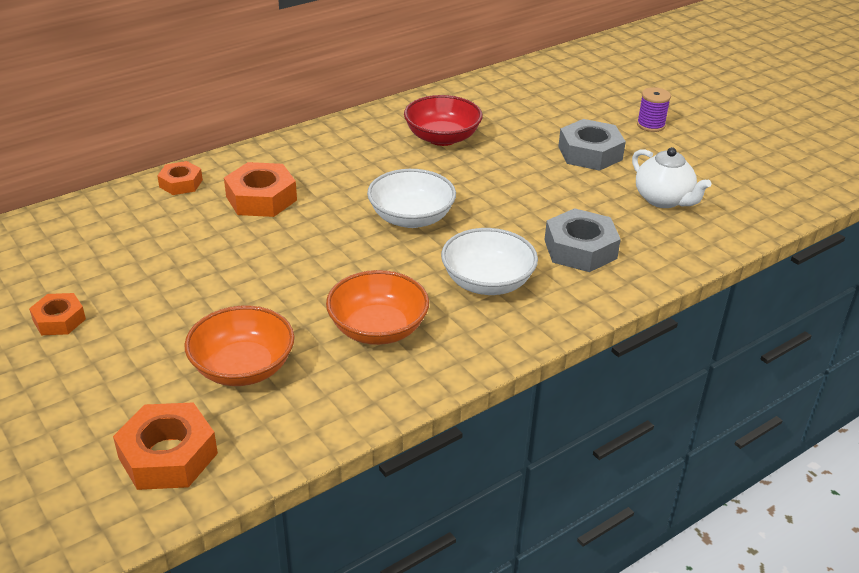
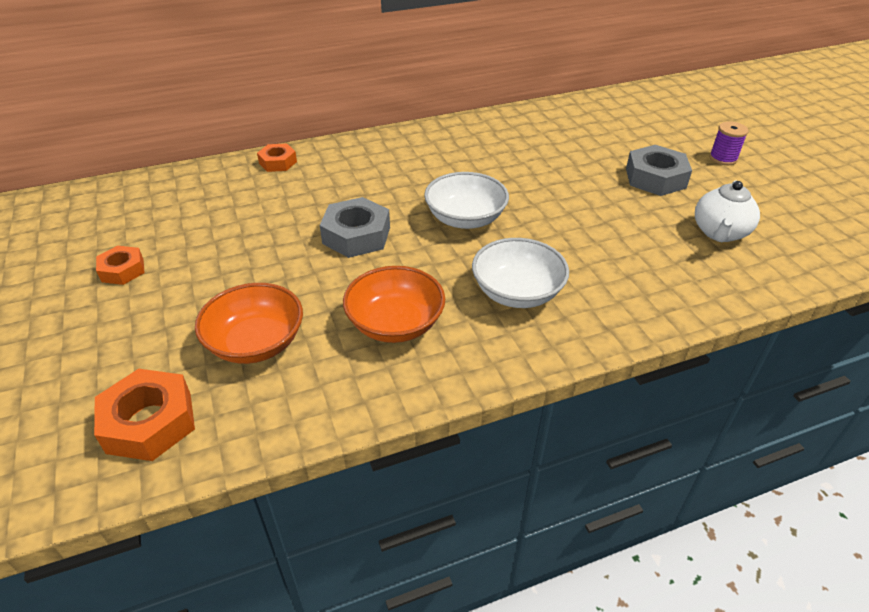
camera: 15 degrees right, 5 degrees up
orange nut [224,162,297,217] -> none
red bowl [404,95,483,146] -> none
grey nut [545,208,621,272] -> grey nut moved to [320,197,390,258]
white teapot [632,147,712,208] -> white teapot turned 45 degrees clockwise [695,180,760,242]

